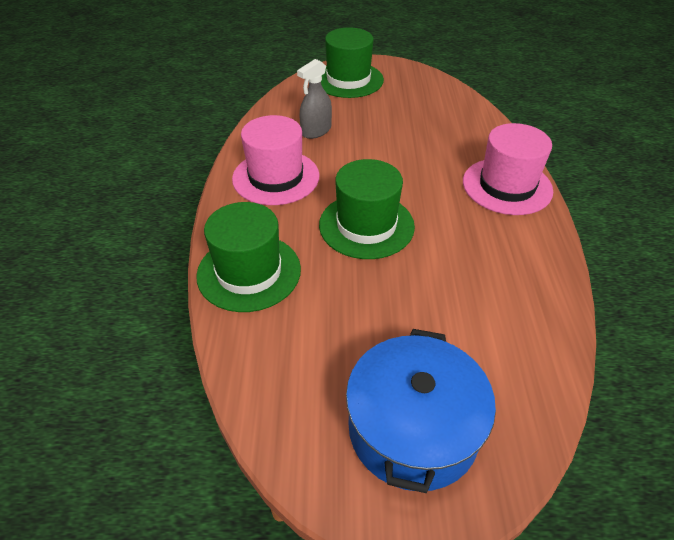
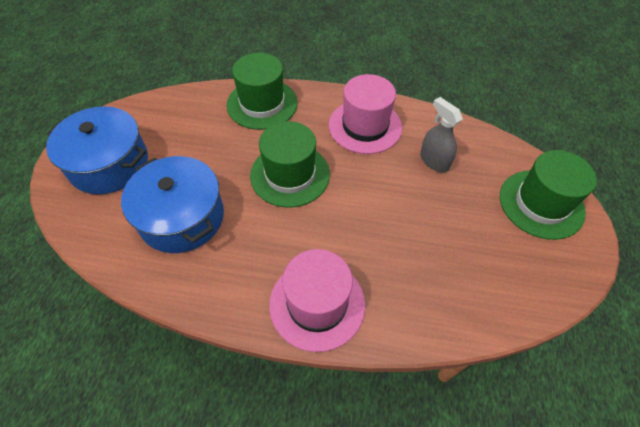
camera: 100 degrees right, 10 degrees up
none -> blue pot [121,156,224,253]

